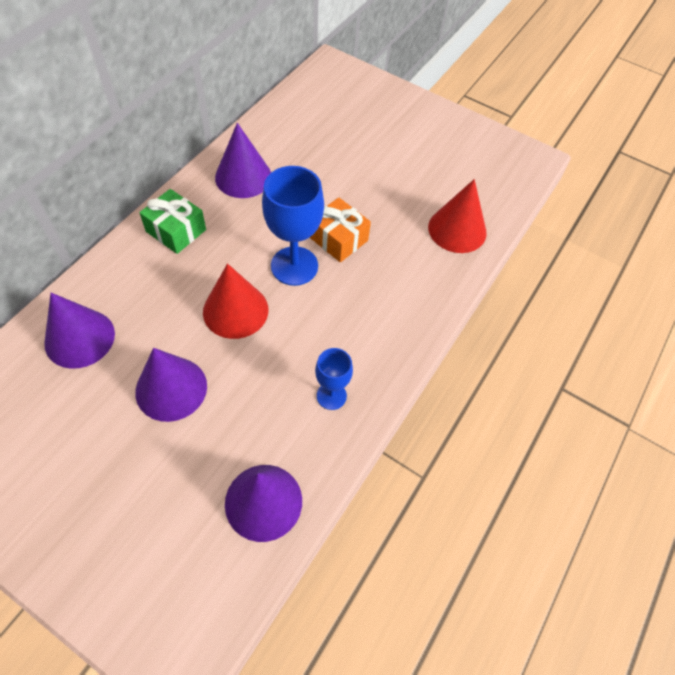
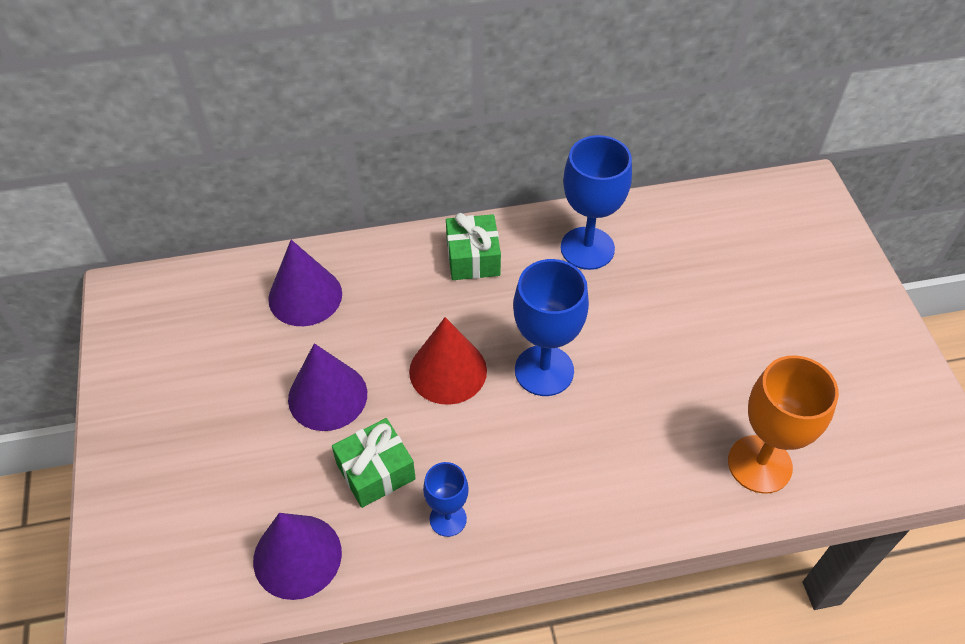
camera: 50 degrees right, 5 degrees down
purple cone [215,123,271,198] -> blue goblet [561,135,632,270]
orange gift [310,198,371,262] -> none
red cone [428,179,487,253] -> orange goblet [728,355,839,494]
none -> green gift [332,418,416,508]

